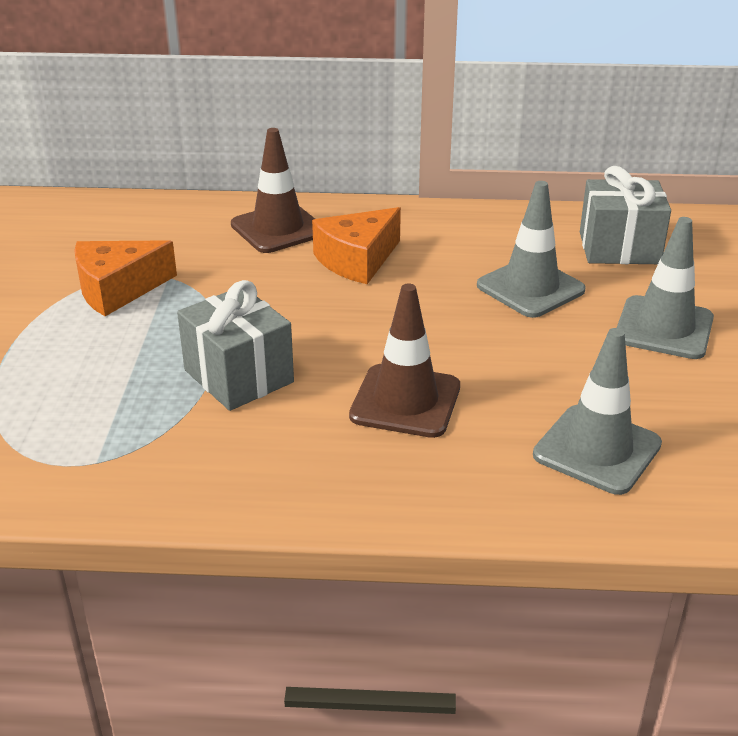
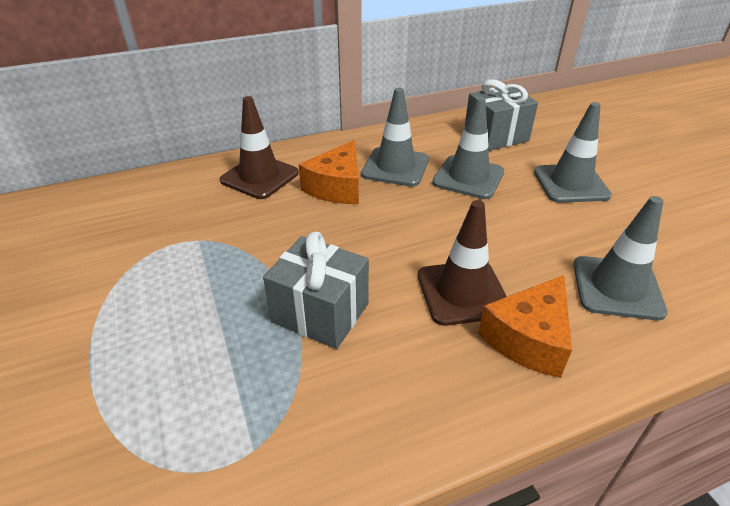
camera: 25 degrees left, 5 degrees up
orange cheese [74,240,177,316] -> orange cheese moved to [478,275,572,378]
none -> grey traffic cone [361,88,429,187]

